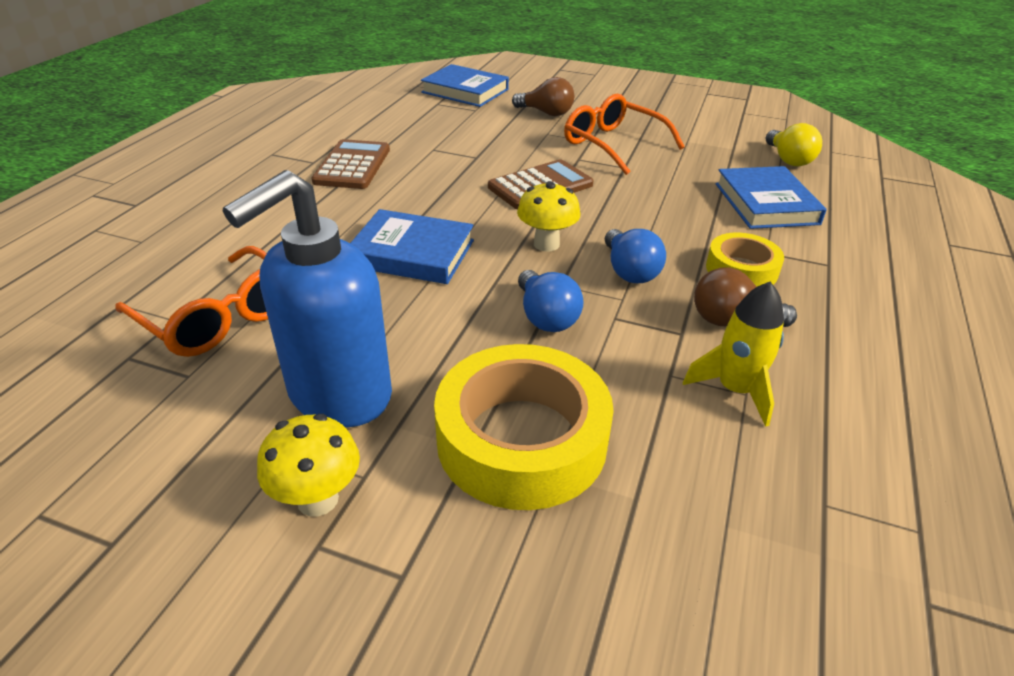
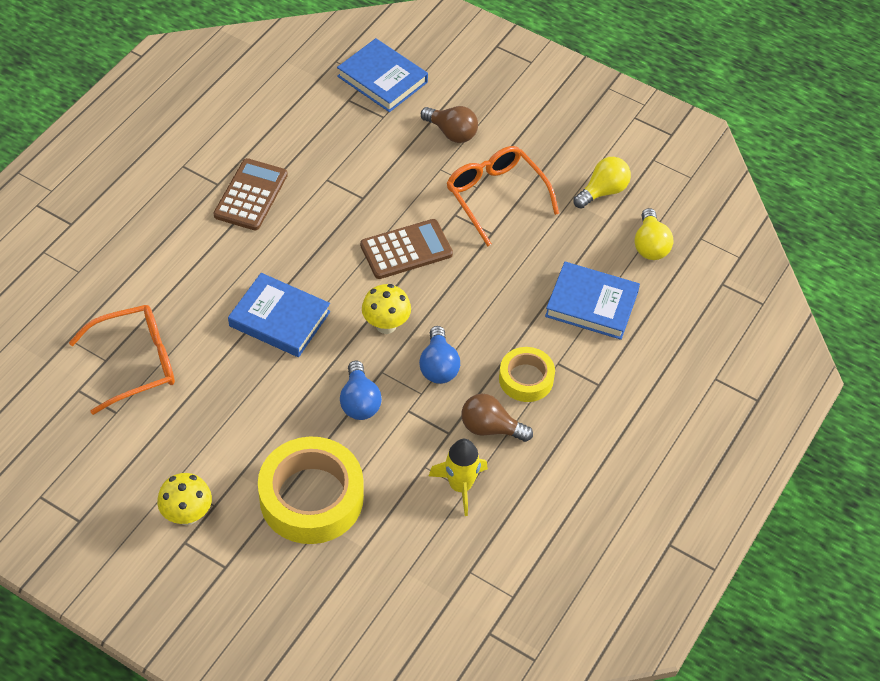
camera: 10 degrees right, 15 degrees up
orange glasses [115,246,268,357] -> orange glasses turned 75 degrees counterclockwise [69,305,175,415]
blue soap dispenser [223,170,392,428] -> none
blue book [715,166,827,229] -> blue book turned 75 degrees counterclockwise [545,262,640,340]
none -> yellow light bulb [573,157,631,209]

